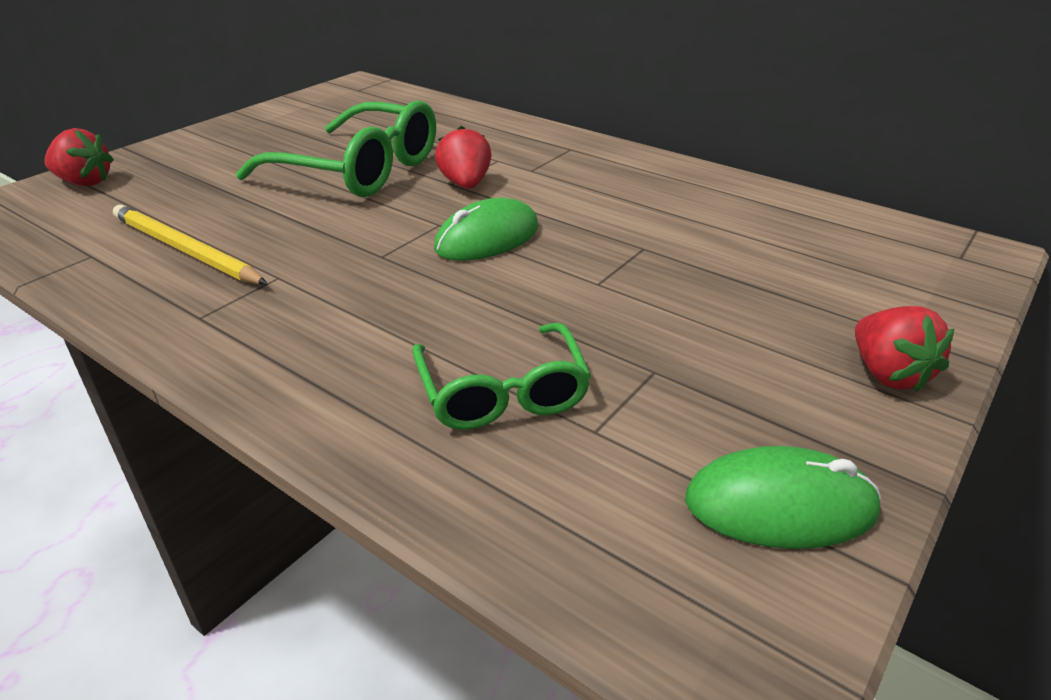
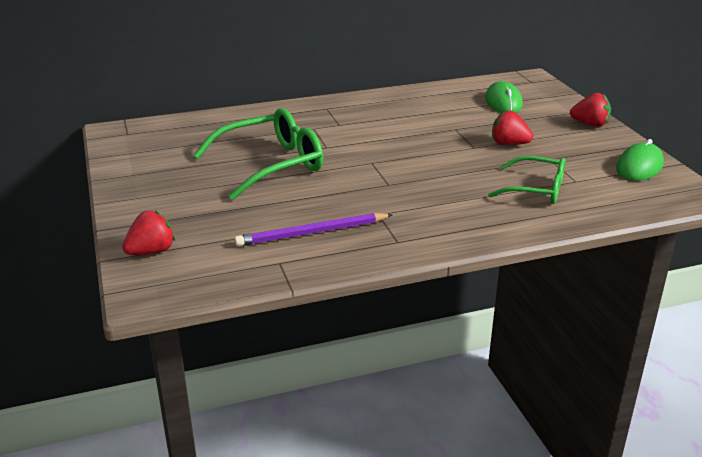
camera: 55 degrees left, 5 degrees down
yellow pencil [113,205,268,284] -> purple pencil [234,213,393,246]
green mouse [434,198,539,261] -> green mouse moved to [485,81,523,113]
red strawberry [435,126,492,189] -> red strawberry moved to [492,111,533,145]

